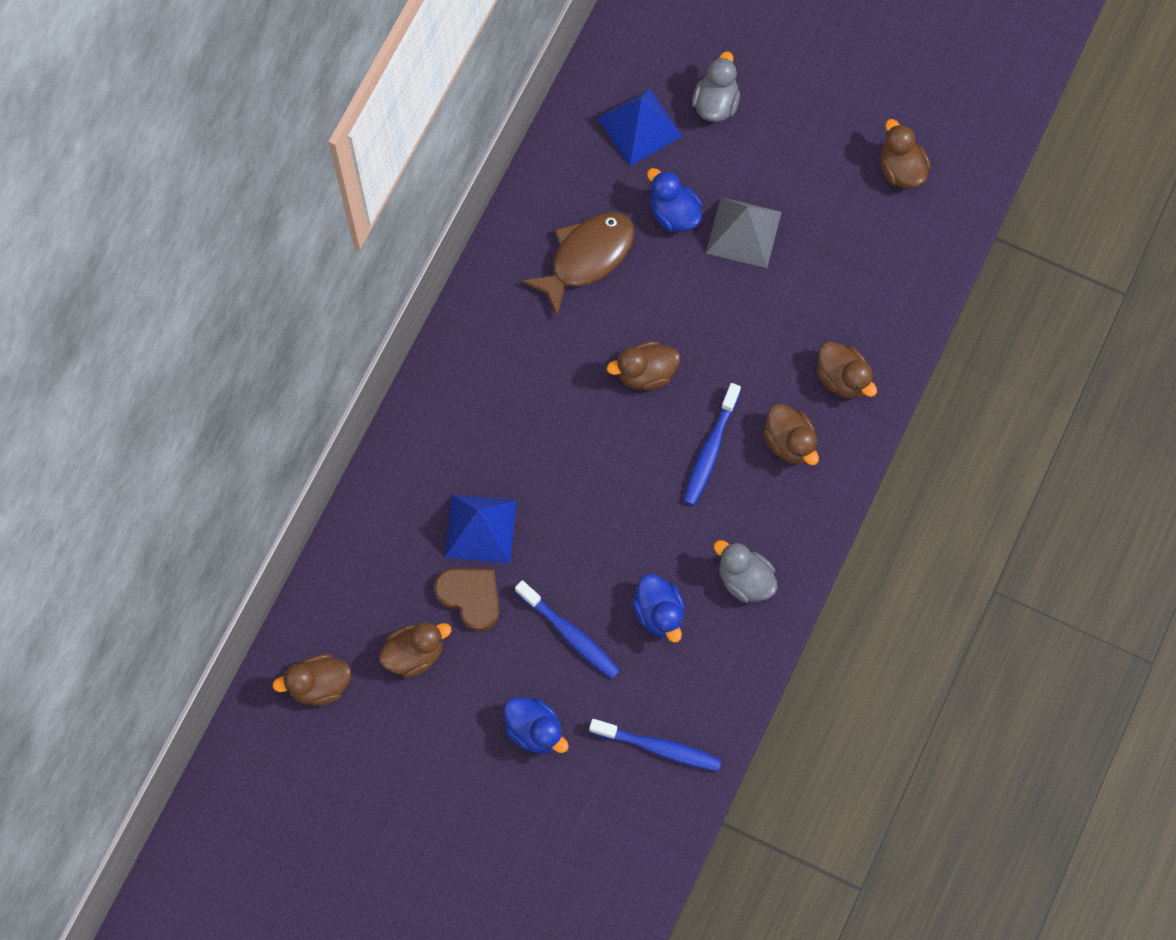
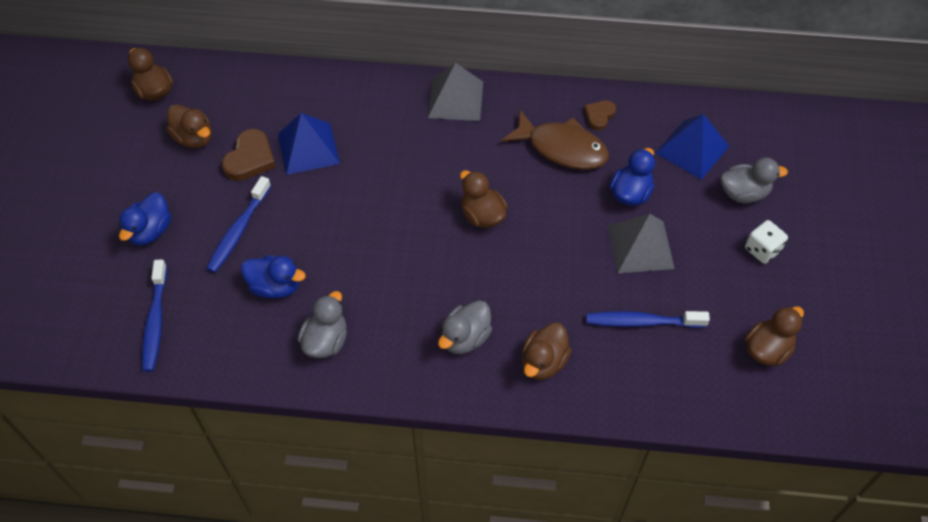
camera: 70 degrees right, 15 degrees down
blue duck [632,574,685,643] -> blue duck turned 120 degrees counterclockwise [241,255,306,299]
blue toothbrush [684,383,741,506] -> blue toothbrush moved to [586,311,710,328]
brown duck [763,404,819,465] -> grey duck [438,300,492,354]
none -> grey pyramid [428,63,483,121]
none -> brown heart [584,100,616,130]
none -> white dice [745,220,788,264]

